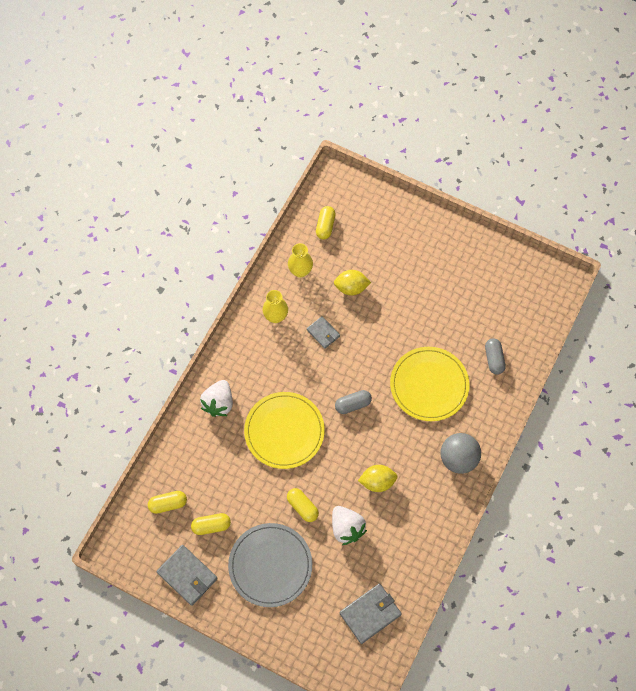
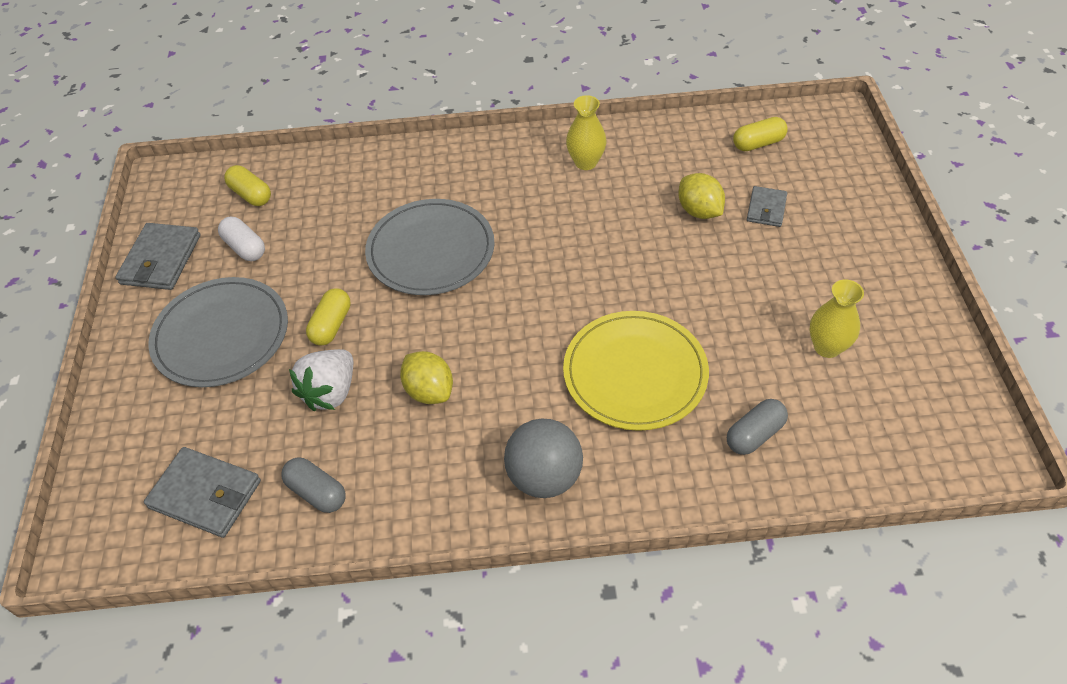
camera: 60 degrees right, 15 degrees down
yellow capsule [191,513,231,535] -> white capsule [218,217,265,261]
white strawberry [200,380,233,417] -> none
yellow plate [244,392,325,469] -> grey plate [365,199,495,295]
yellow vase [288,243,313,278] -> yellow vase moved to [809,280,864,358]
grey wallet [307,316,340,349] -> grey wallet moved to [747,186,787,227]
grey capsule [335,390,372,414] -> grey capsule moved to [281,457,346,513]

